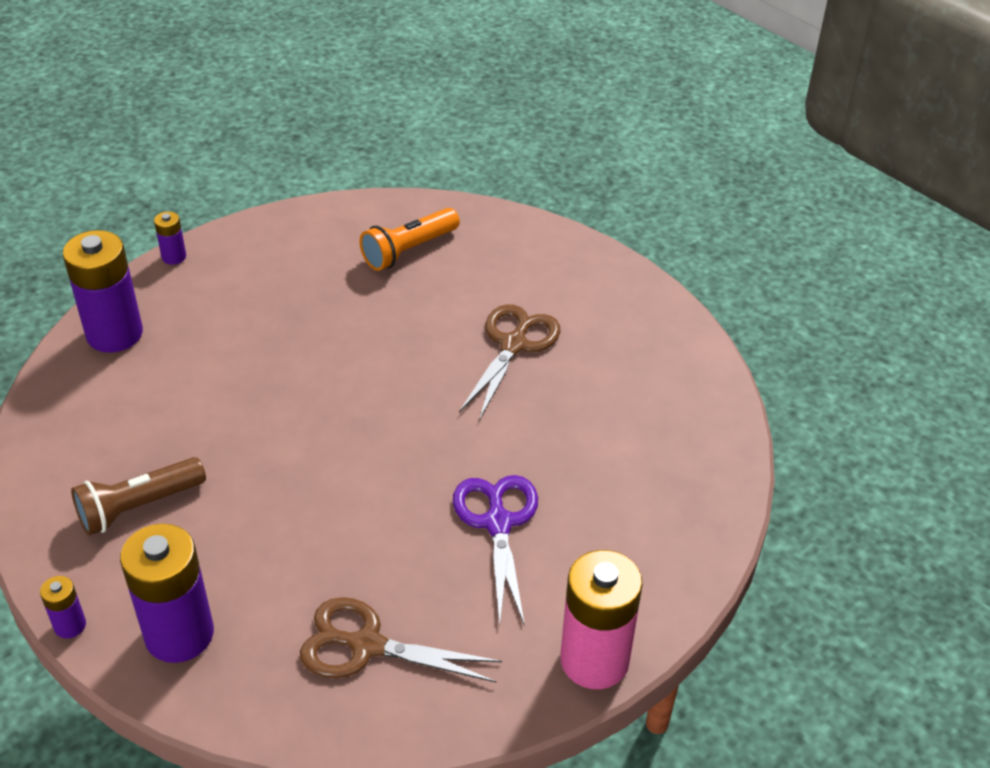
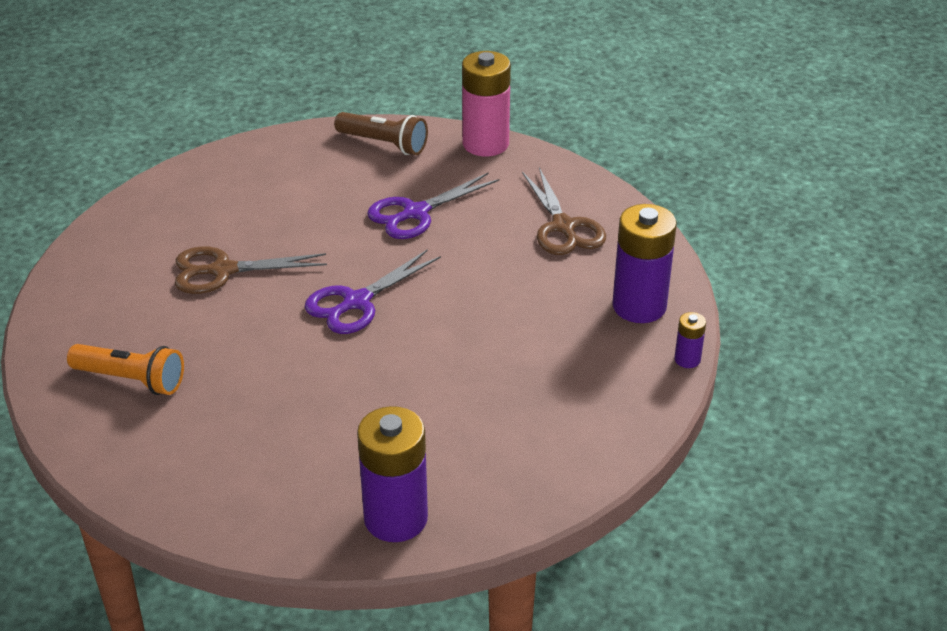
camera: 120 degrees left, 5 degrees down
brown flashlight [71,457,206,535] -> brown flashlight moved to [334,112,428,155]
purple battery [154,211,186,265] -> none
none -> purple scissors [304,249,441,334]

